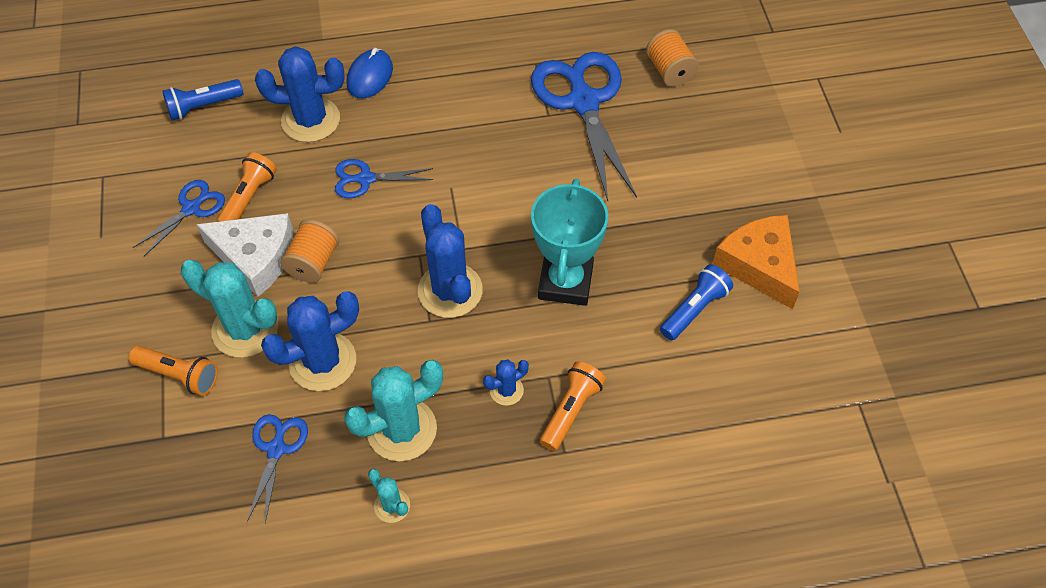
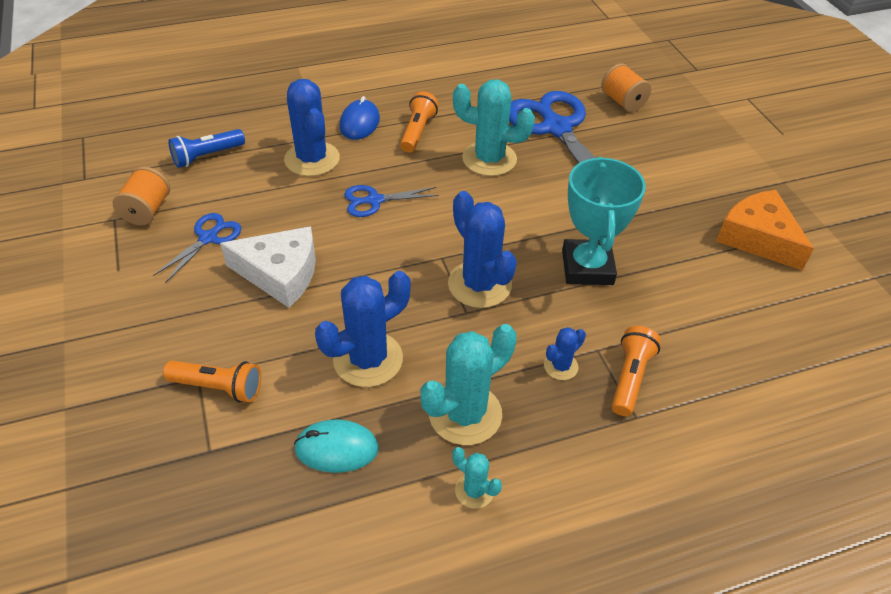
camera: 10 degrees left, 10 degrees down
turquoise cactus [181,260,278,358] -> turquoise cactus moved to [453,79,535,176]
orange flashlight [217,152,277,222] -> orange flashlight moved to [400,91,439,153]
blue scissors [247,414,308,523] -> turquoise mouse [294,419,379,473]
blue cactus [255,46,345,142] -> blue cactus turned 75 degrees clockwise [284,79,340,176]
orange spool [280,219,339,283] -> orange spool moved to [113,167,170,225]
blue flashlight [660,264,733,340] -> none

